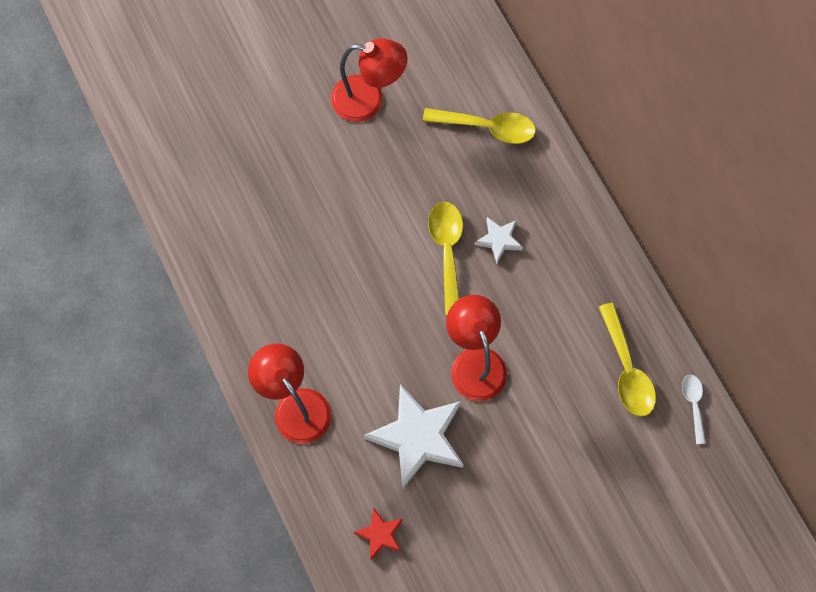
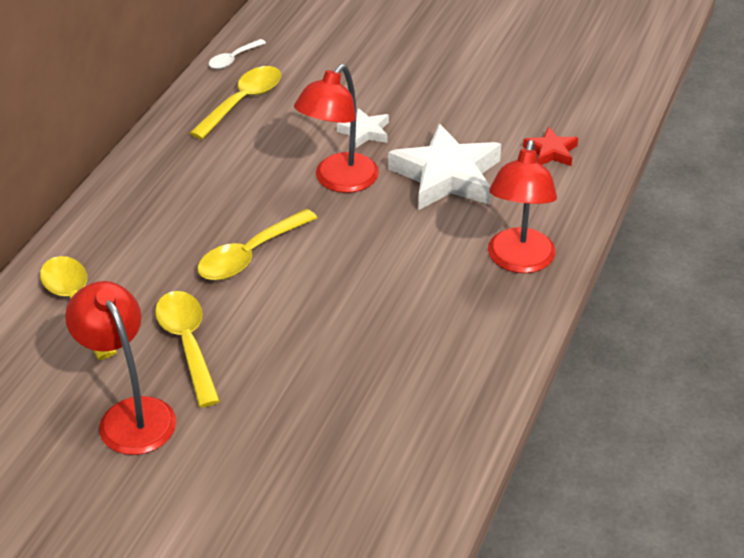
camera: 130 degrees left, 30 degrees down
white star [475,217,523,264] -> white star moved to [337,108,389,149]
none -> yellow spoon [155,291,220,408]

